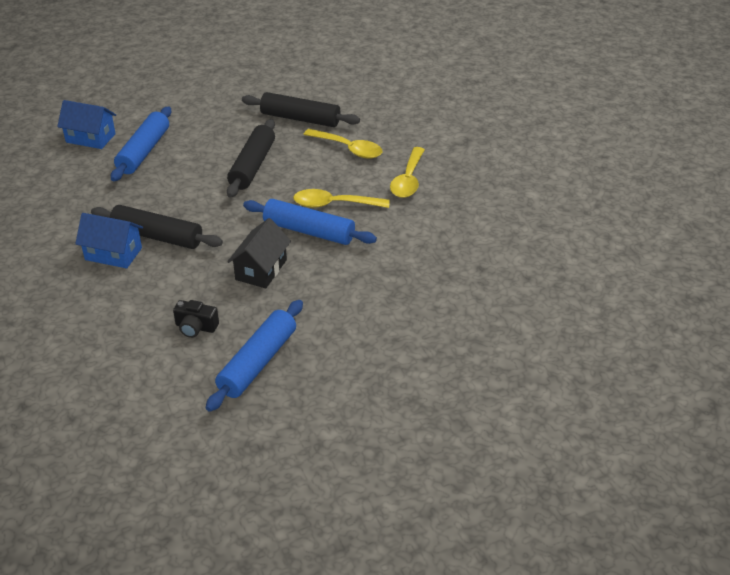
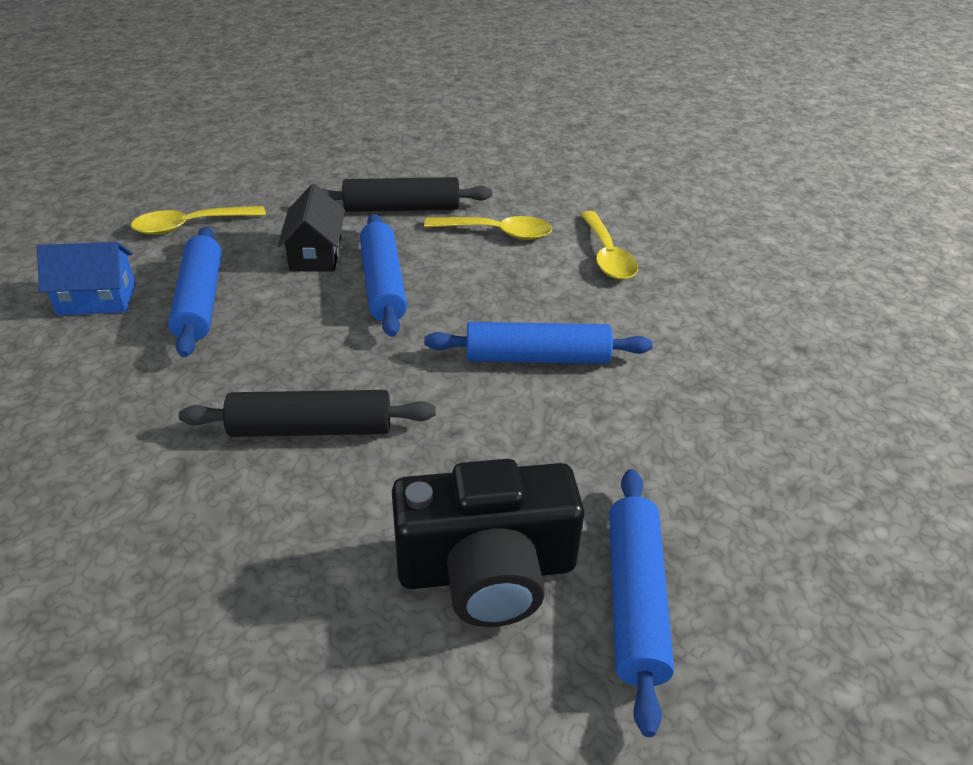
camera: 25 degrees left, 0 degrees up
blue house [75,213,143,269] -> none
black camera [173,300,219,338] -> black camera [392,459,584,627], size x2.34
black rolling pin [227,119,275,198] -> blue rolling pin [360,214,407,337]
black house [227,218,291,288] -> black house moved to [278,184,345,272]
yellow spoon [293,189,390,208] -> yellow spoon moved to [131,206,266,235]

